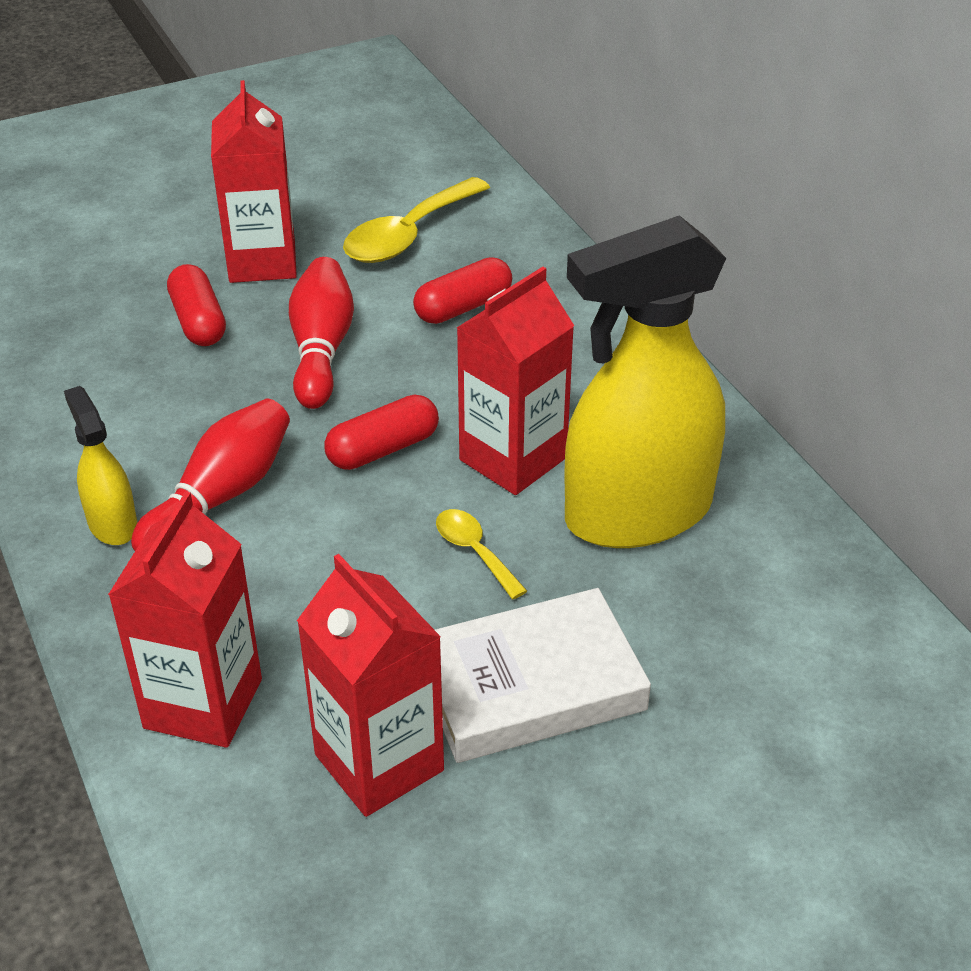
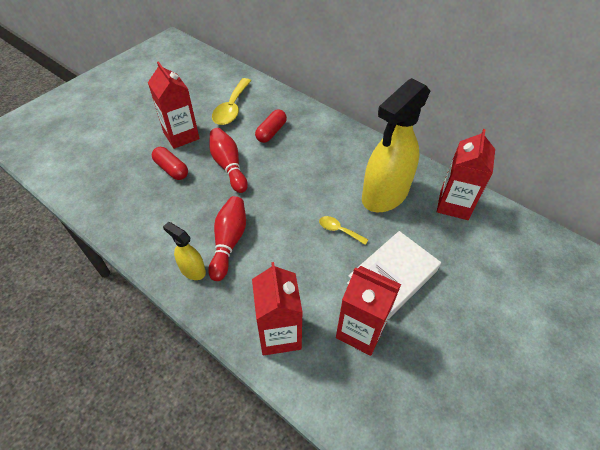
camera: 25 degrees left, 10 degrees up
red capsule [324,395,439,470] -> none
red carton [457,267,574,495] -> red carton moved to [437,129,495,220]

